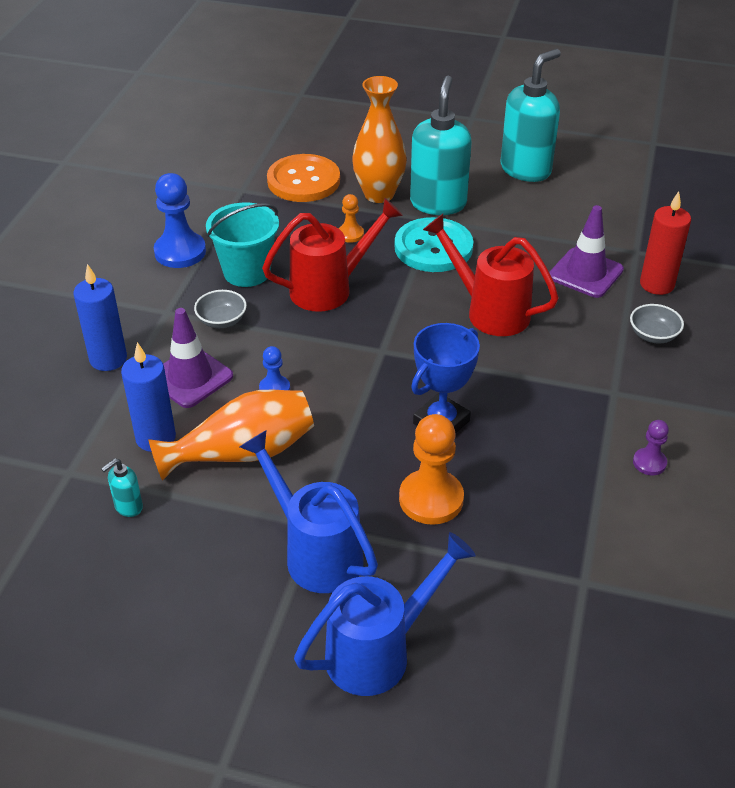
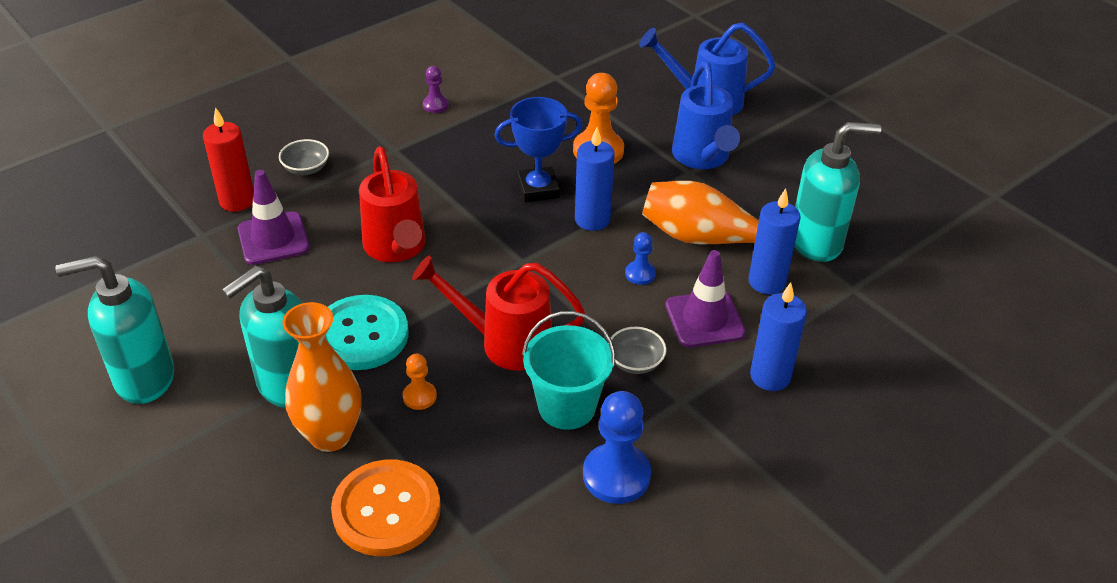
camera: 145 degrees left, 0 degrees up
turquoise soap dispenser [101,458,143,517] -> turquoise soap dispenser [794,122,881,262], size x2.34
none -> blue candle [575,127,615,231]

